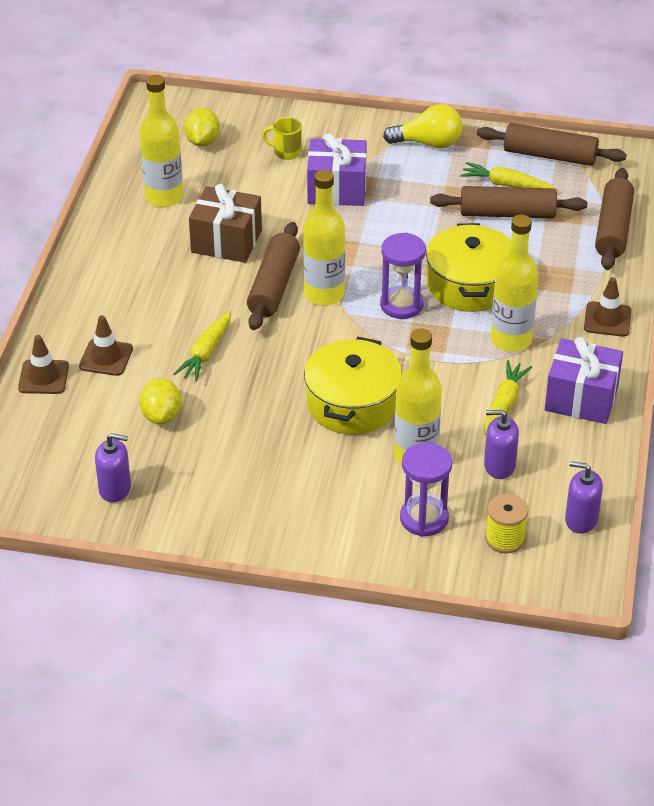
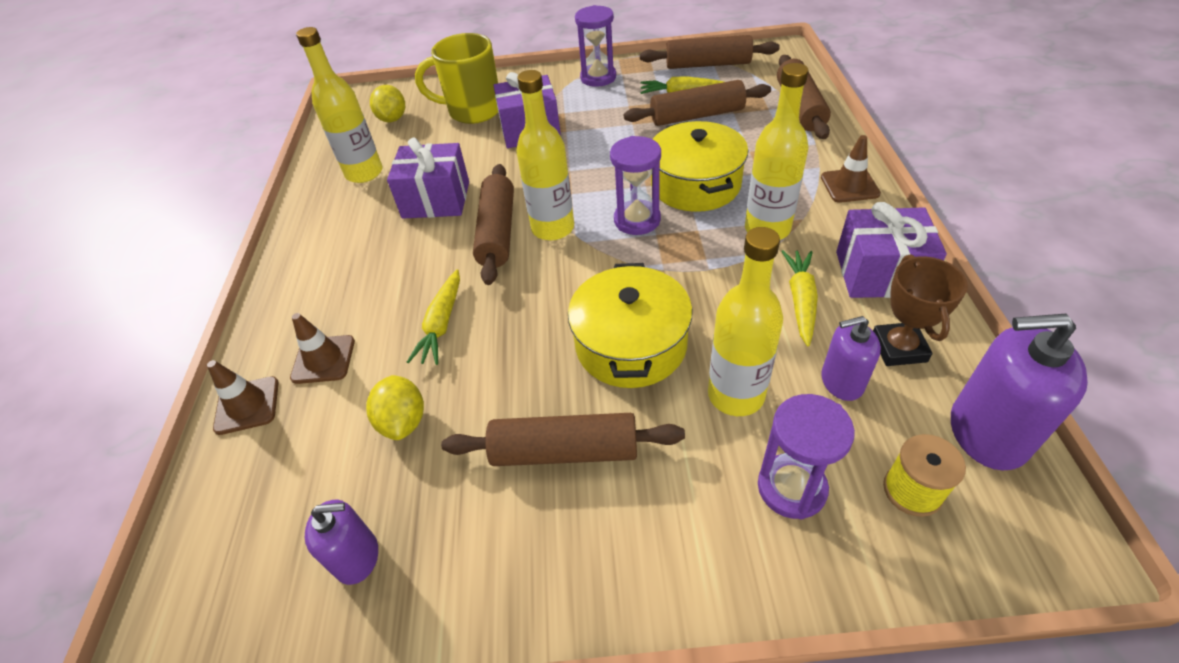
camera: 10 degrees left, 5 degrees up
brown gift [189,184,262,263] -> purple gift [387,137,469,219]
yellow mug [262,117,302,160] -> yellow mug [415,33,498,124], size x2.09
yellow light bulb [383,104,463,148] -> purple hourglass [575,5,616,87]
purple soap dispenser [565,461,603,534] -> purple soap dispenser [951,314,1088,471], size x1.65
none -> brown rolling pin [441,413,685,466]
none -> brown trophy [873,254,968,366]

